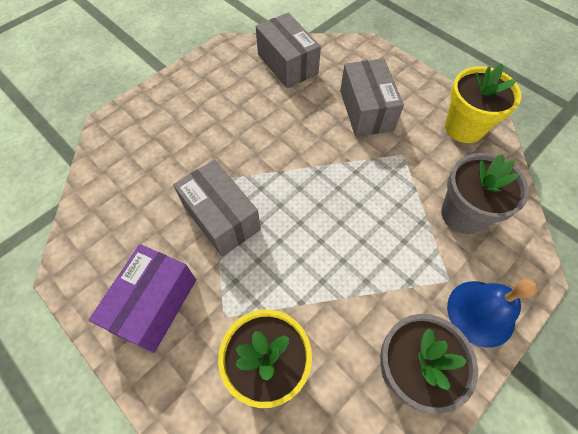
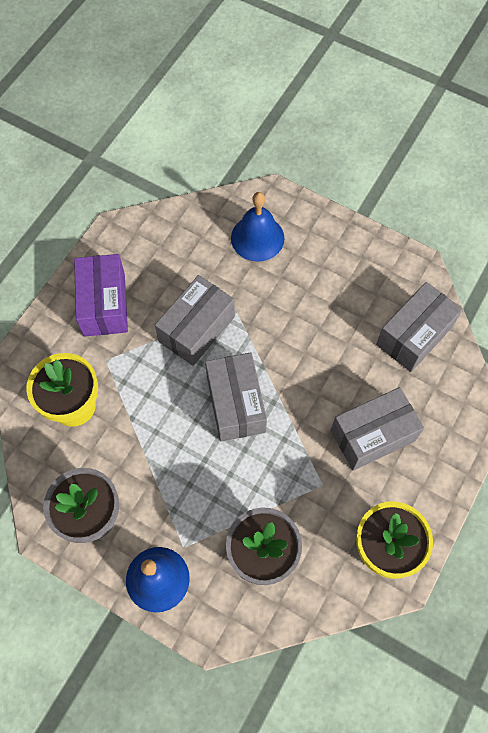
camera: 75 degrees right, 5 degrees up
purple box [89,244,196,353] -> purple box turned 75 degrees clockwise [74,254,128,337]
none -> grey box [205,352,267,442]
none -> blue bell [231,192,284,262]

